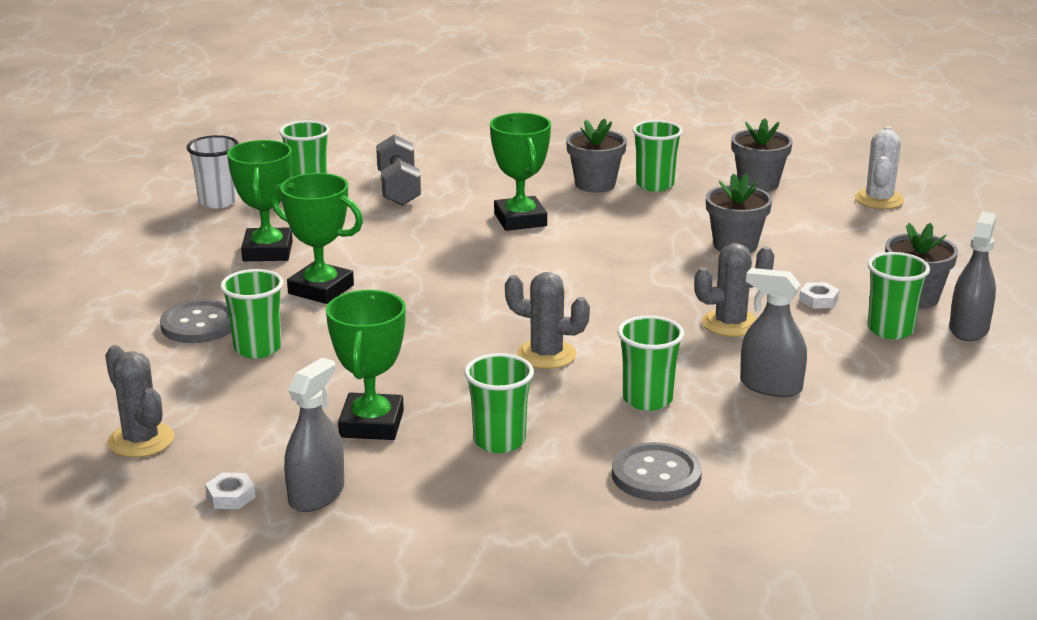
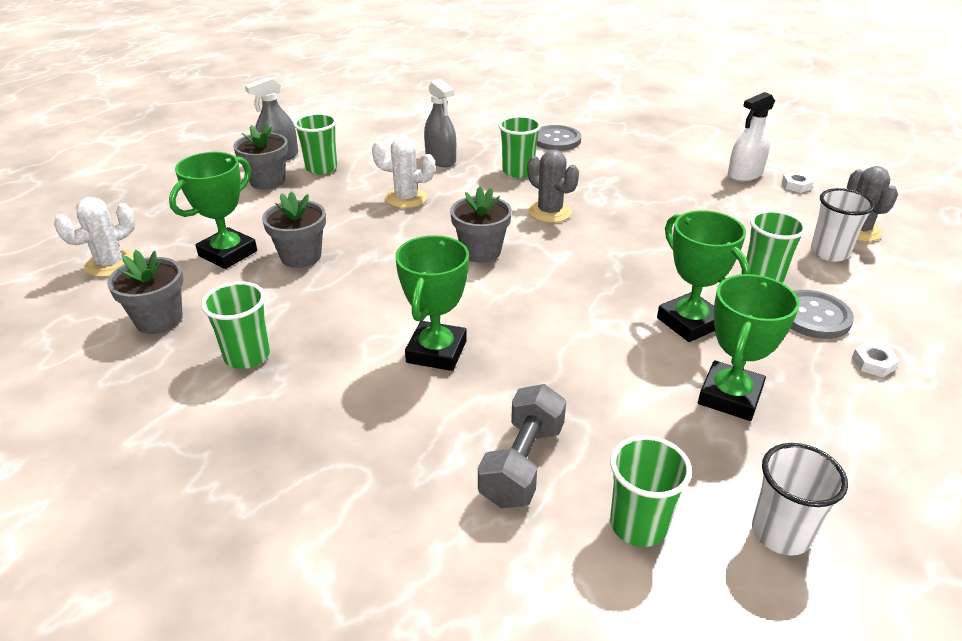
camera: 150 degrees left, 10 degrees up
grey spray bottle [284,358,344,512] -> white spray bottle [728,92,775,181]
green trophy [326,290,406,440] -> green trophy moved to [169,152,257,269]
green cup [464,353,534,453] -> none
grey flower pot [566,118,627,193] -> grey flower pot moved to [450,186,512,263]
grey cactus [694,243,774,337] -> white cactus [372,137,435,208]
white nut [799,282,839,309] -> white nut moved to [852,342,900,377]
none -> white cup [811,188,875,262]

